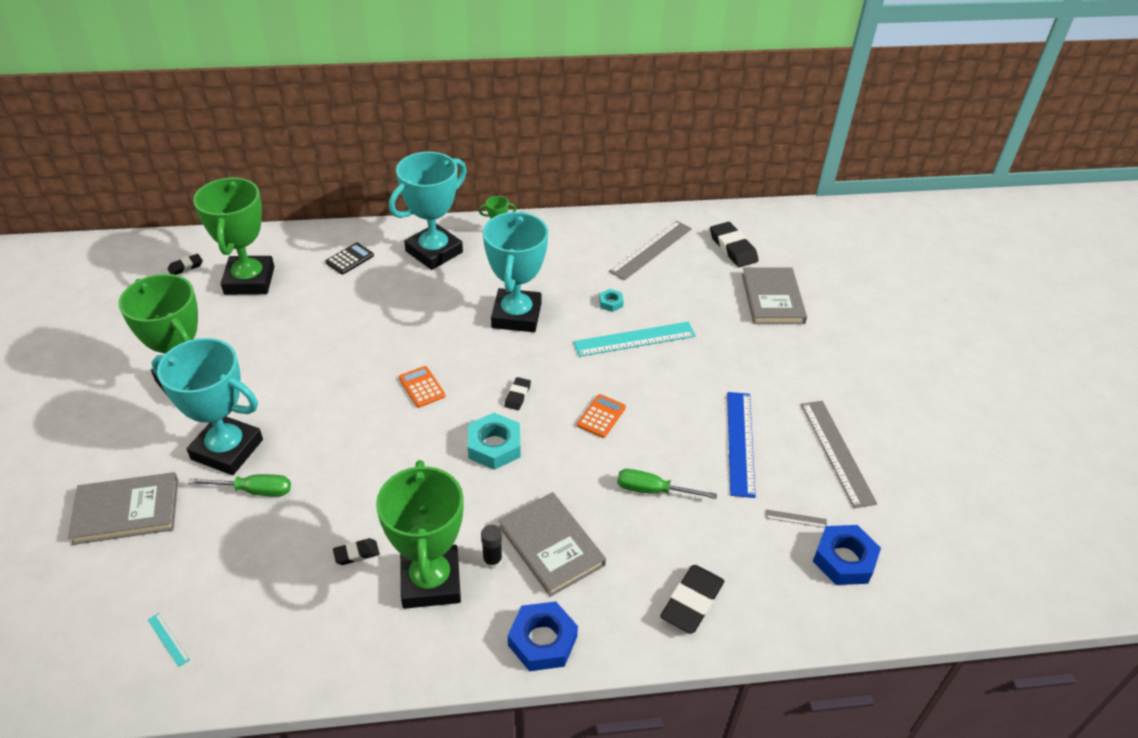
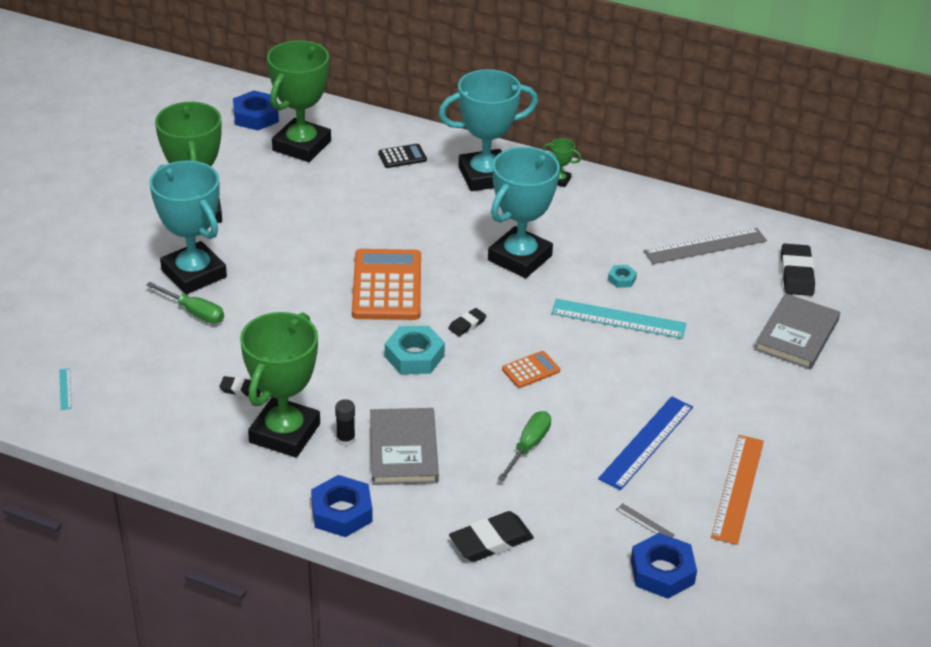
camera: 30 degrees right, 5 degrees down
grey book [68,472,178,545] -> none
black eraser [167,254,203,275] -> blue nut [233,91,279,131]
orange calculator [399,366,445,408] -> orange calculator [352,249,421,320], size x2.13
green screwdriver [617,469,717,499] -> green screwdriver turned 75 degrees clockwise [498,411,551,481]
grey ruler [801,401,877,509] -> orange ruler [711,435,764,545]

